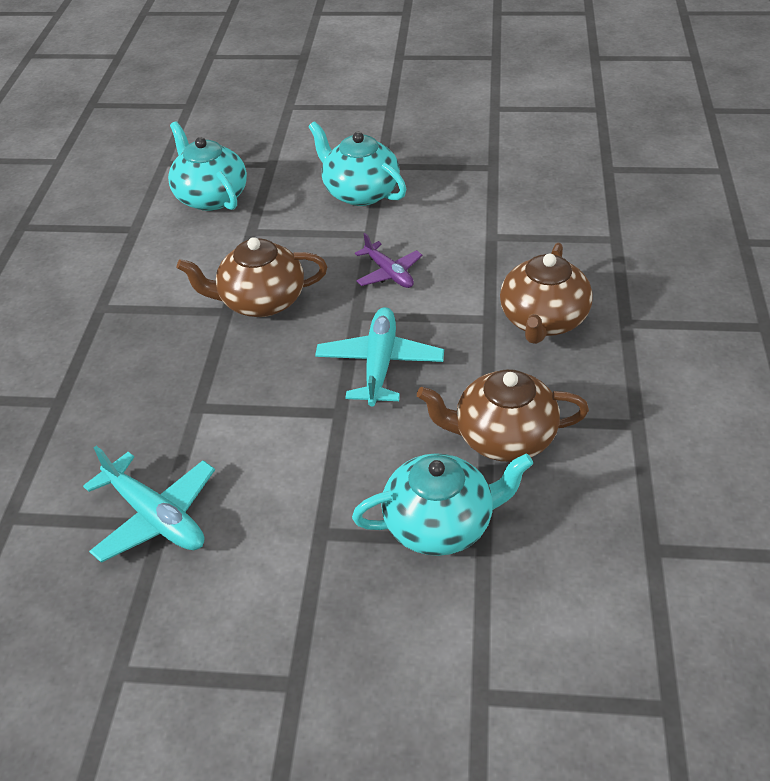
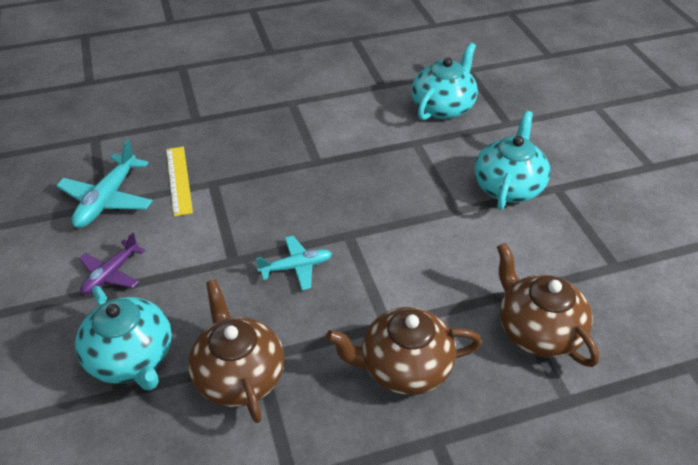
camera: 65 degrees right, 0 degrees up
brown teapot [177,237,327,317] -> brown teapot moved to [497,243,599,367]
turquoise plane [315,307,444,406] -> turquoise plane [256,236,332,290], size x0.65
purple plane [355,233,423,288] -> purple plane moved to [79,232,145,294]
none -> yellow ruler [166,147,193,216]

